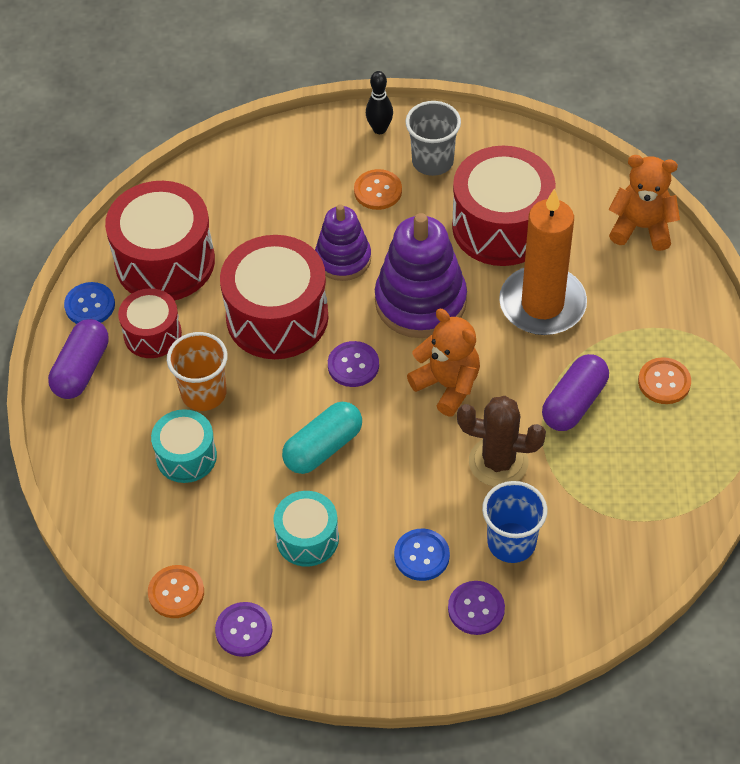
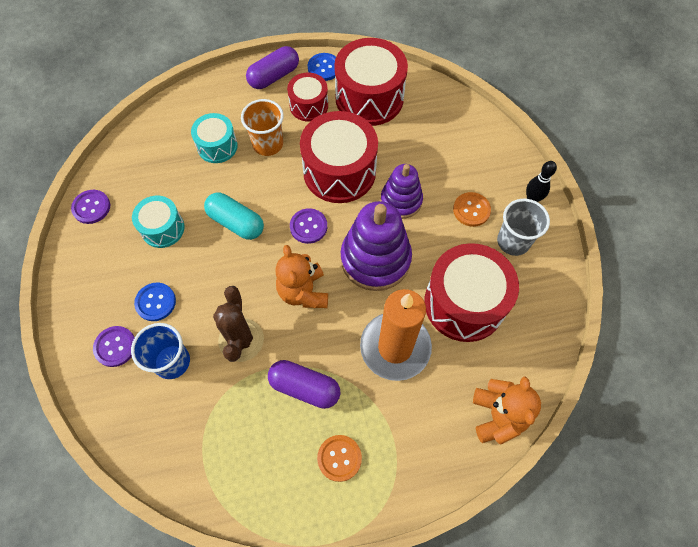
camera: 75 degrees right, 10 degrees up
purple capsule [48,319,109,399] -> purple capsule turned 45 degrees counterclockwise [246,46,299,89]
orange button [148,565,204,618] -> none
orange teddy bear [407,309,480,416] -> orange teddy bear turned 135 degrees clockwise [276,245,328,308]

